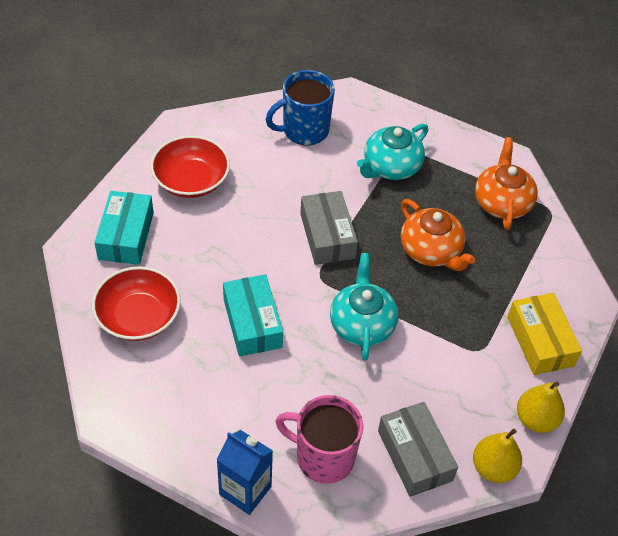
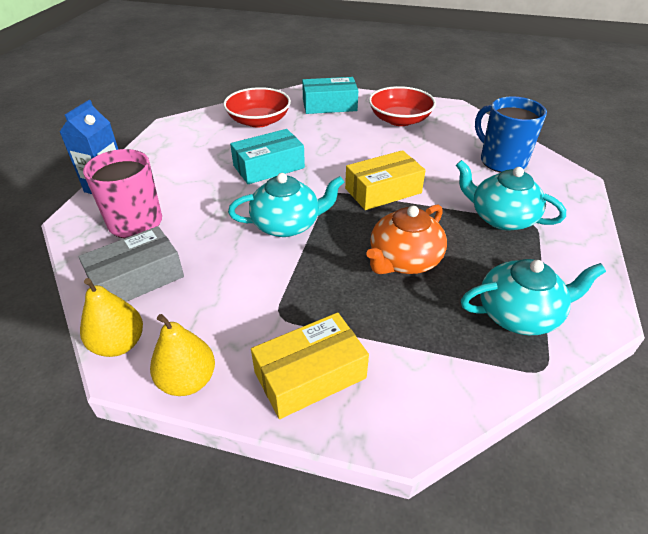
camera: 80 degrees right, 10 degrees down
grey box [300,191,358,265] -> yellow box [345,150,426,210]
orange teapot [475,137,538,230] -> turquoise teapot [461,259,606,335]

